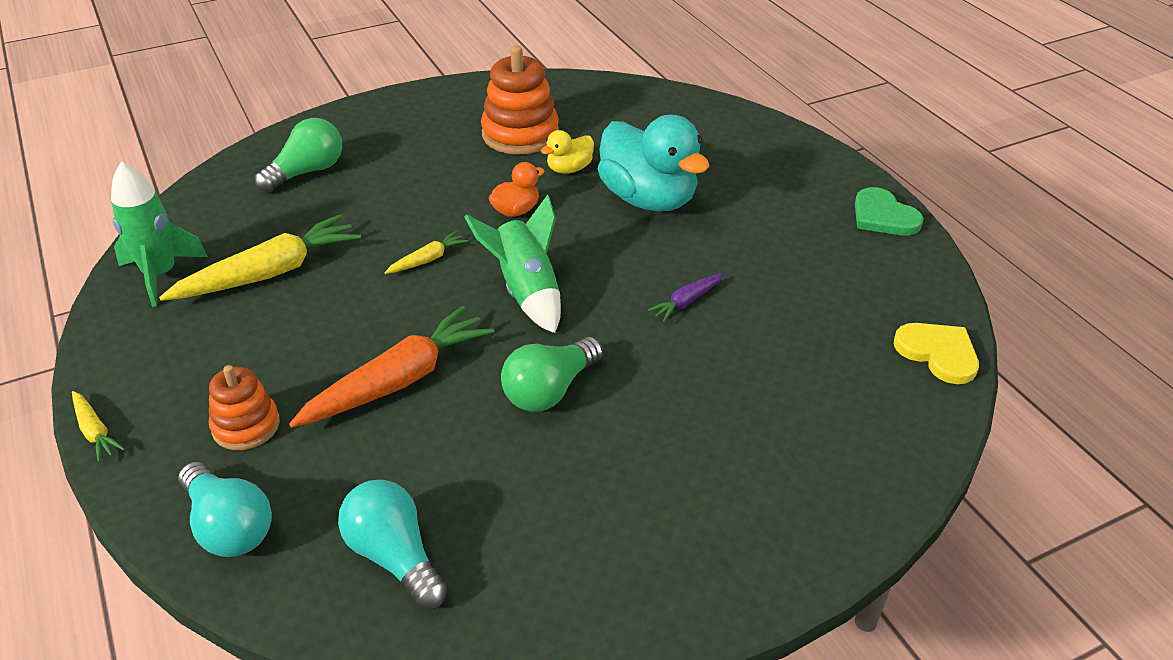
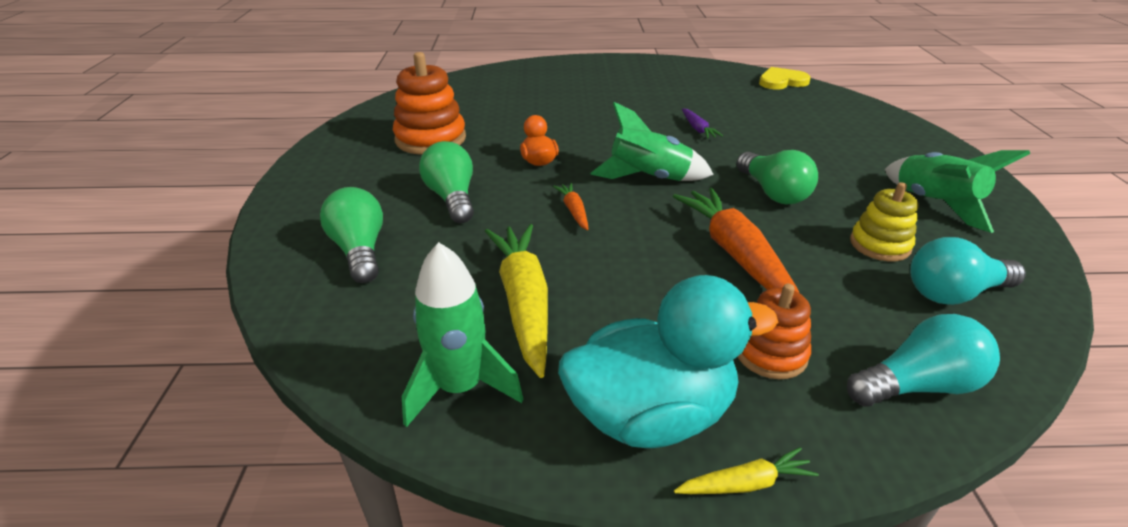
camera: 65 degrees left, 5 degrees down
yellow carrot [384,231,468,274] -> orange carrot [553,183,589,230]
yellow duck [541,130,594,174] -> none
turquoise duck [598,115,710,211] -> turquoise duck moved to [558,275,778,448]
green heart [855,187,924,235] -> none
none -> green light bulb [419,141,474,223]
none -> yellow stacking toy [850,182,918,261]
none -> green rocket [885,150,1030,233]

